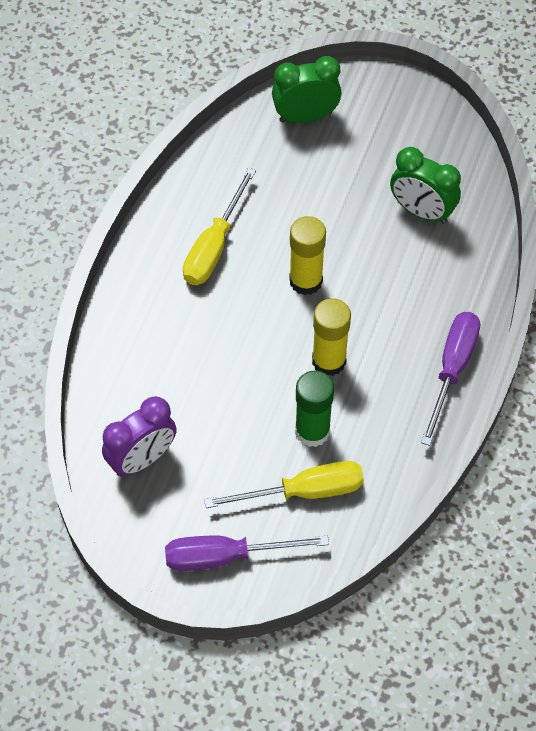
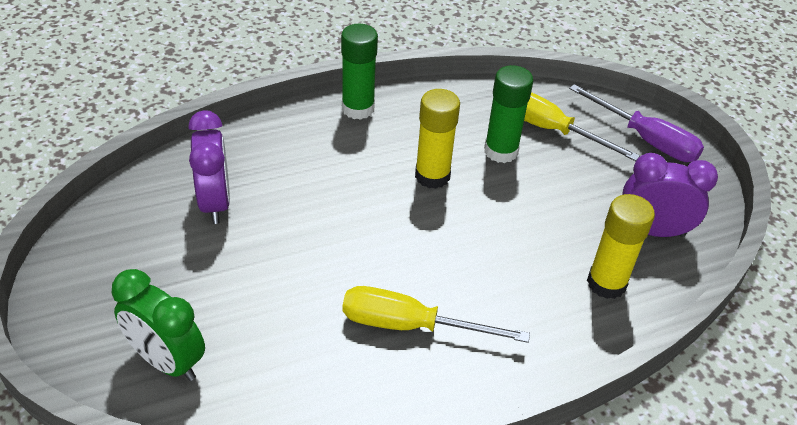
camera: 135 degrees left, 15 degrees down
yellow screwdriver [183,168,256,285] -> yellow screwdriver turned 150 degrees counterclockwise [343,286,530,343]
yellow glue stick [289,216,326,295] -> yellow glue stick moved to [587,194,655,299]
green clock [390,147,461,224] -> purple clock [188,110,230,224]
purple screwdriver [421,312,480,446] -> green glue stick [341,24,378,120]

